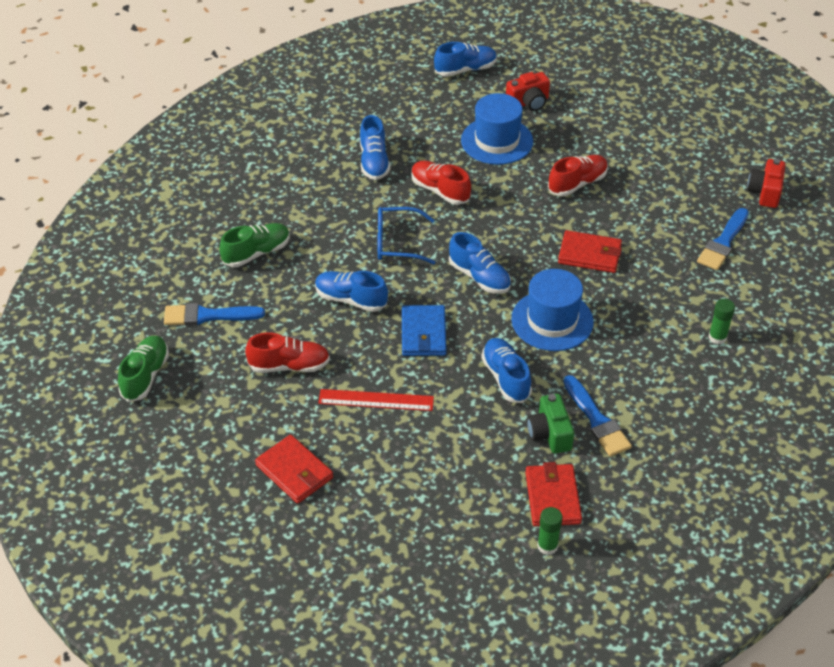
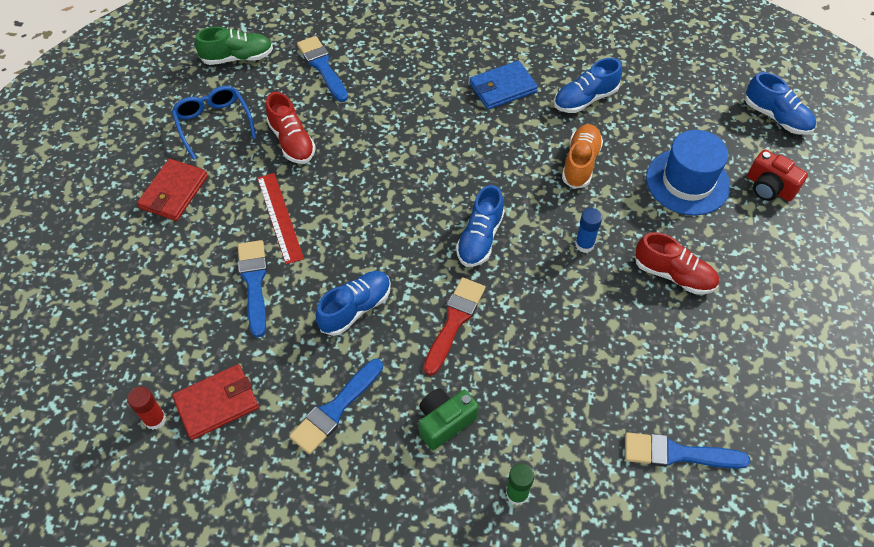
camera: 65 degrees right, 10 degrees up
green shoe [219,223,290,267] -> none
blue shoe [315,271,388,312] -> none
blue glasses [378,207,436,265] -> blue glasses moved to [172,86,256,160]
blue wallet [402,305,447,356] -> blue wallet moved to [469,61,538,110]
red shoe [411,160,471,205] -> orange shoe [562,124,603,189]
blue hat [511,269,594,351] -> red brush [423,277,485,375]
green camera [527,394,574,454] -> green camera moved to [419,388,479,450]
green glue stick [537,507,563,555] -> red glue stick [127,386,166,430]
red wallet [558,230,622,273] -> none
red camera [747,159,786,208] -> none
none -> blue brush [238,240,267,337]
none -> blue glue stick [575,208,602,253]

